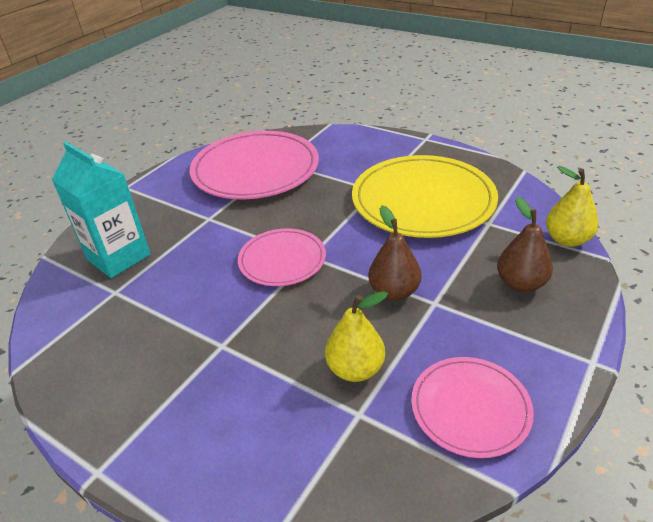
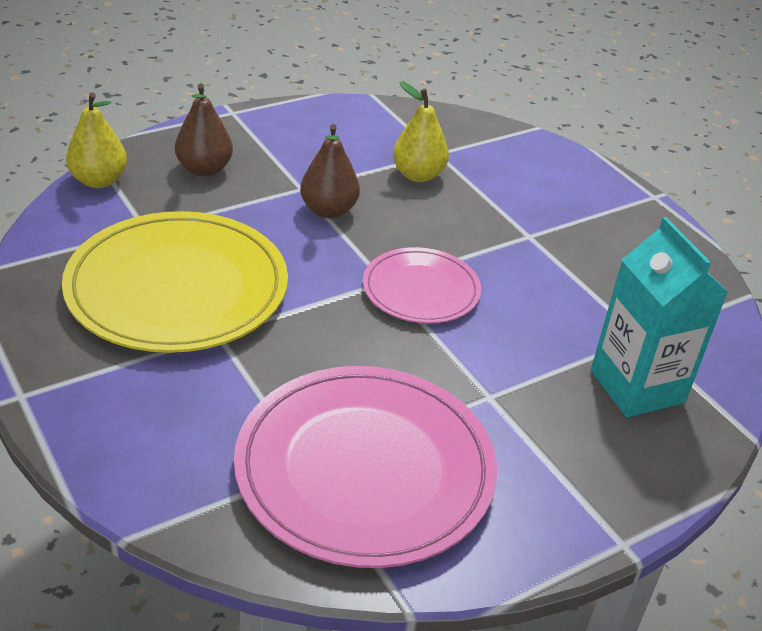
camera: 160 degrees left, 0 degrees up
pink plate [411,357,534,458] -> none

